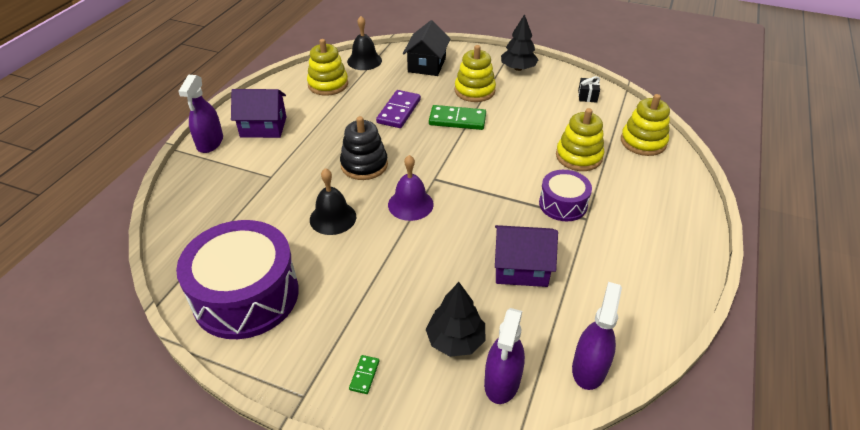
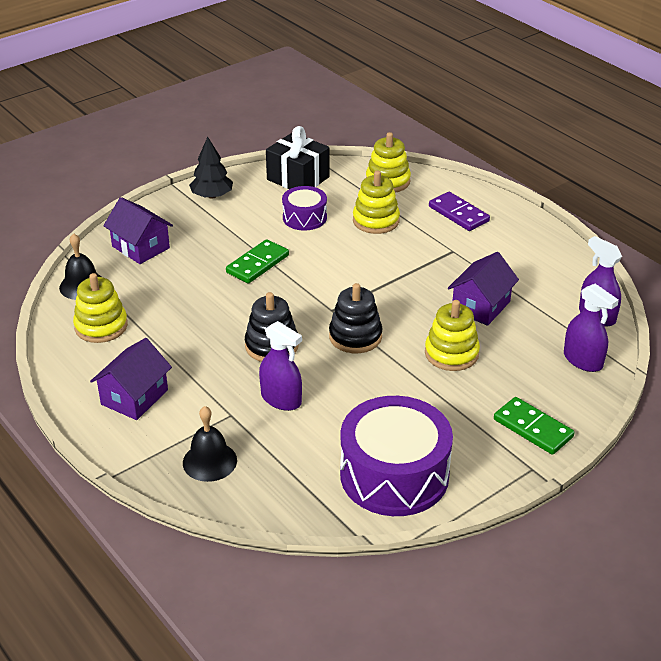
camera: 60 degrees left, 5 degrees down
purple spray bottle [178,75,223,153] -> purple spray bottle moved to [259,321,302,411]
black bell [310,168,356,235] -> black bell moved to [183,406,237,482]
green domino [349,355,379,394] -> green domino [494,397,575,455], size x2.09
purple domino [376,90,421,128] -> purple domino moved to [429,192,490,231]
purple bell [388,155,434,221] -> black stacking toy [329,283,382,353]
black house [403,20,450,76] -> purple house [103,197,173,264]
black tree [426,282,485,357] -> none
yellow stacking toy [455,45,496,102] -> yellow stacking toy moved to [425,300,480,371]
purple drum [539,170,592,221] -> purple drum moved to [282,186,327,230]
black gift [578,76,600,102] -> black gift [266,126,329,189], size x2.21

